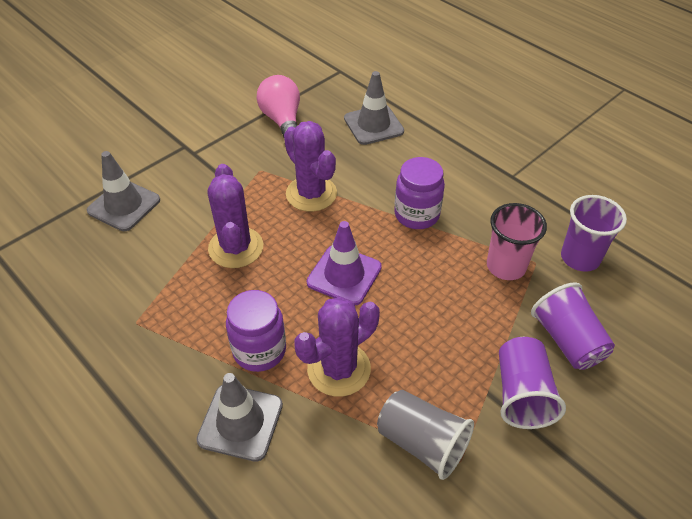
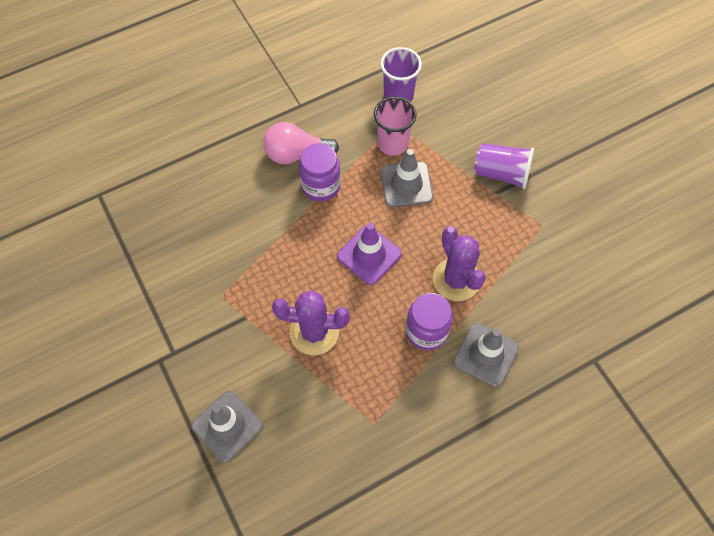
camera: 75 degrees left, 15 degrees up
pink light bulb [256,75,300,138] -> pink light bulb moved to [263,122,339,164]
purple cactus [284,121,337,212] -> none
grey traffic cone [344,71,404,145] -> grey traffic cone moved to [381,149,433,207]
grey cup [377,390,474,480] -> none
purple cup [531,282,615,370] -> none

